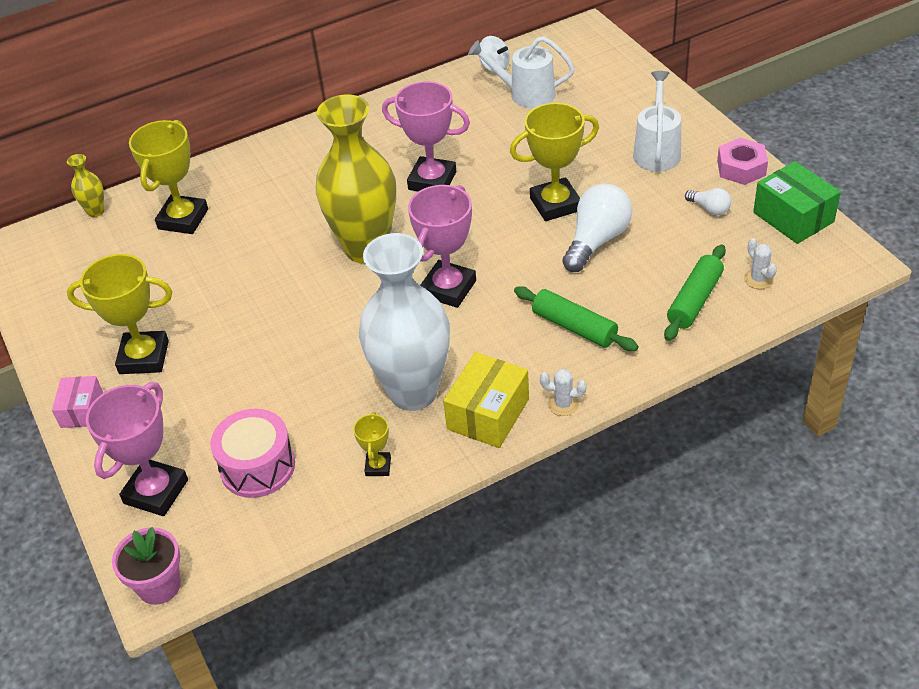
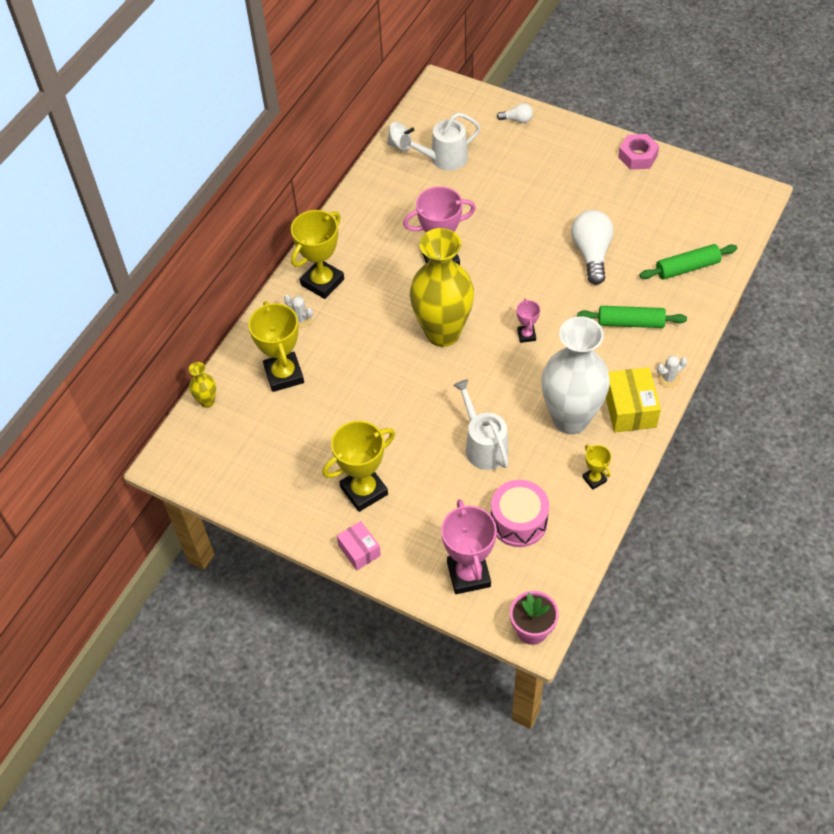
camera: 35 degrees left, 10 degrees up
pink trophy [408,185,476,308] -> pink trophy [517,298,540,343], size x0.50
yellow trophy [510,103,599,221] -> yellow trophy moved to [291,210,344,299]
white watering can [633,71,681,172] -> white watering can moved to [453,379,509,470]
green rolling pin [664,244,726,341] -> green rolling pin turned 75 degrees clockwise [640,244,737,280]
white light bulb [685,188,731,215] -> white light bulb moved to [497,103,533,123]
white cactus [744,238,777,289] -> white cactus moved to [284,295,313,328]
green box [753,161,841,244] -> none

